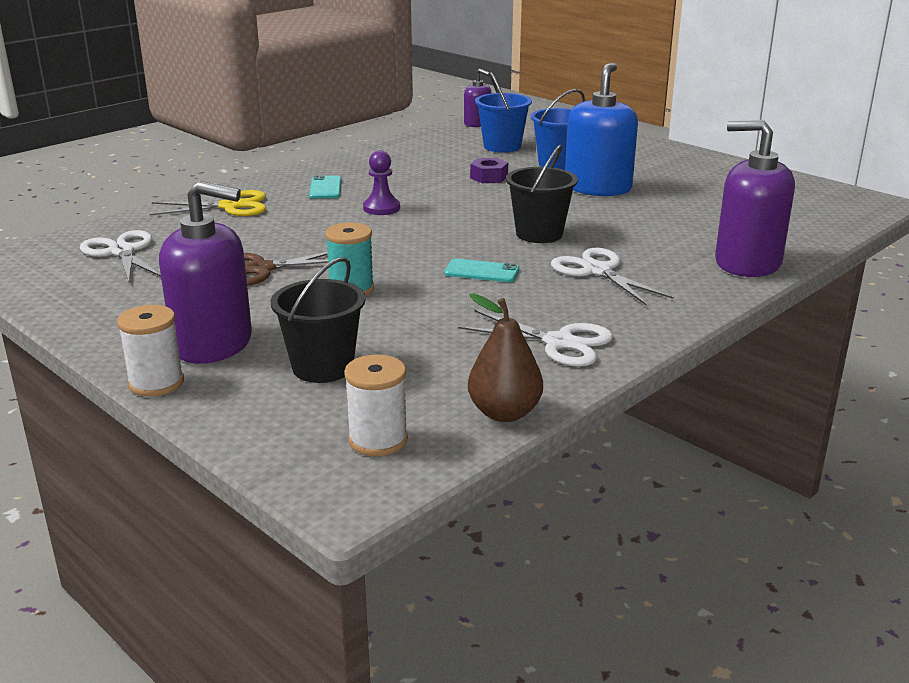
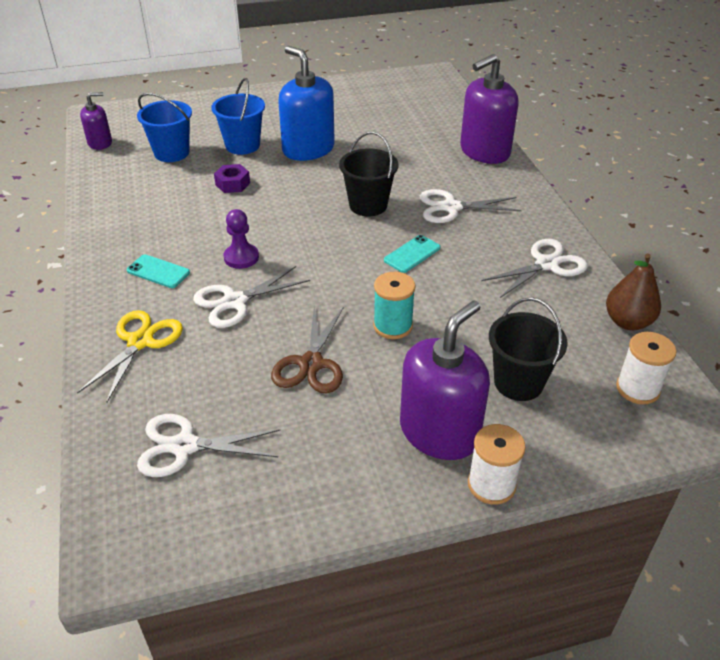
camera: 60 degrees left, 15 degrees up
none -> white scissors [193,266,310,328]

